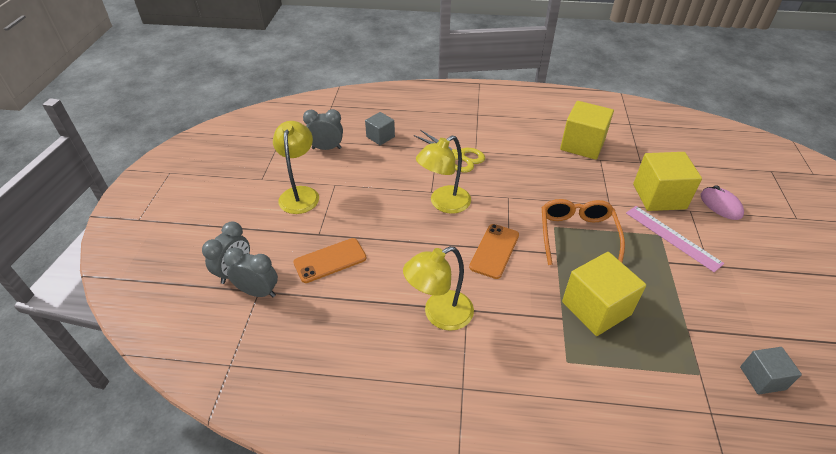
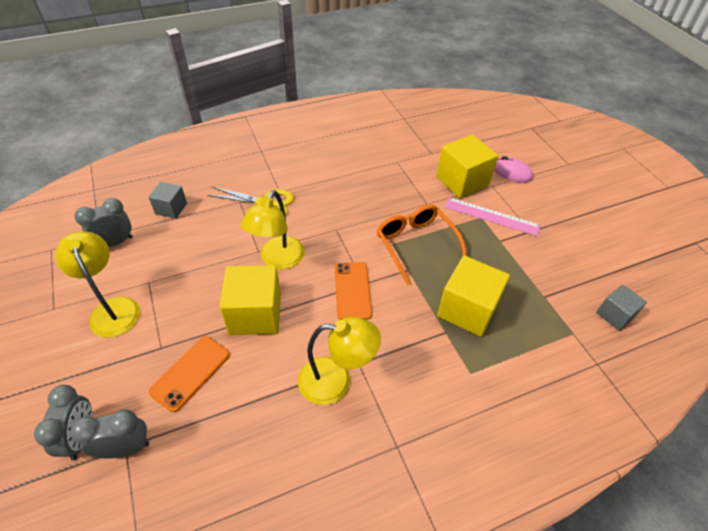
camera: 30 degrees left, 5 degrees up
yellow lamp [403,246,474,331] -> yellow lamp turned 120 degrees counterclockwise [298,317,381,405]
yellow cube [560,101,614,160] -> yellow cube moved to [219,265,281,335]

